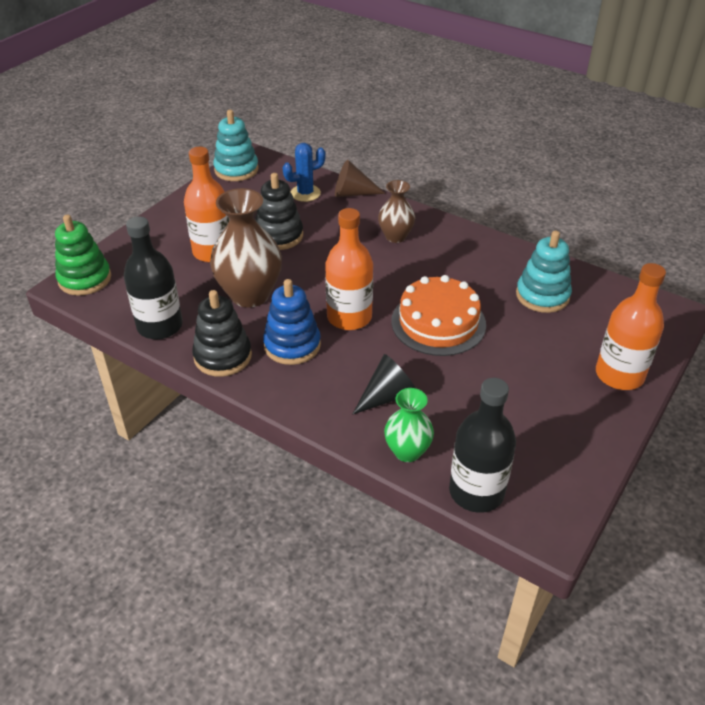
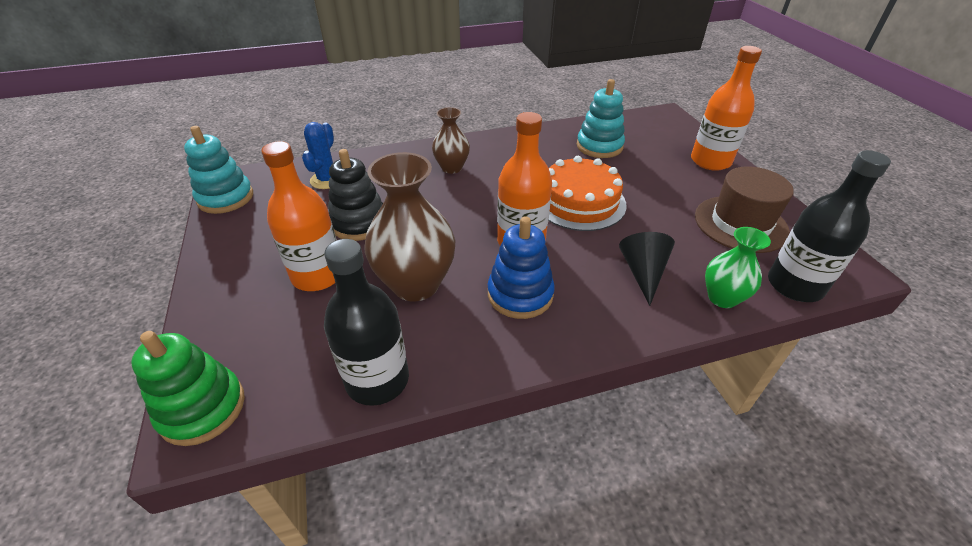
camera: 50 degrees left, 0 degrees up
black stacking toy [192,290,252,377] -> none
brown cone [335,160,386,197] -> none
none -> brown hat [695,166,794,253]

